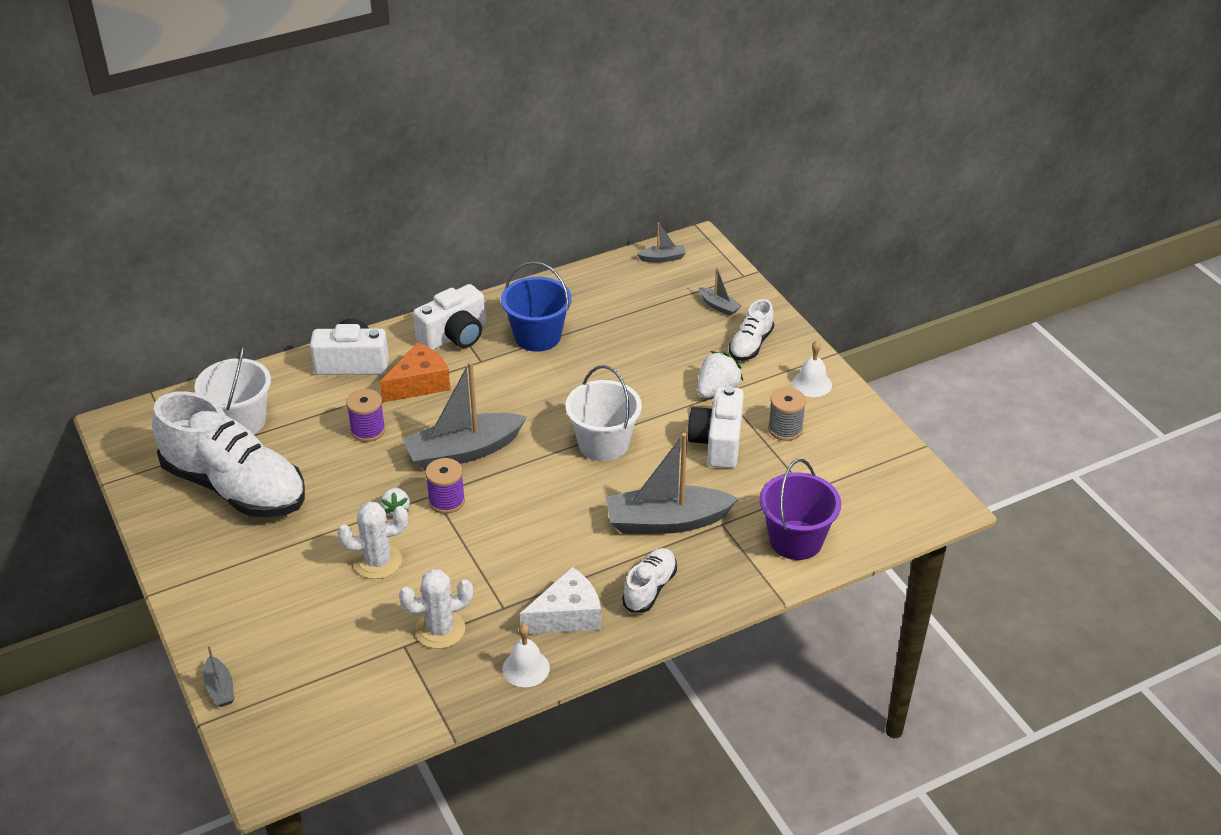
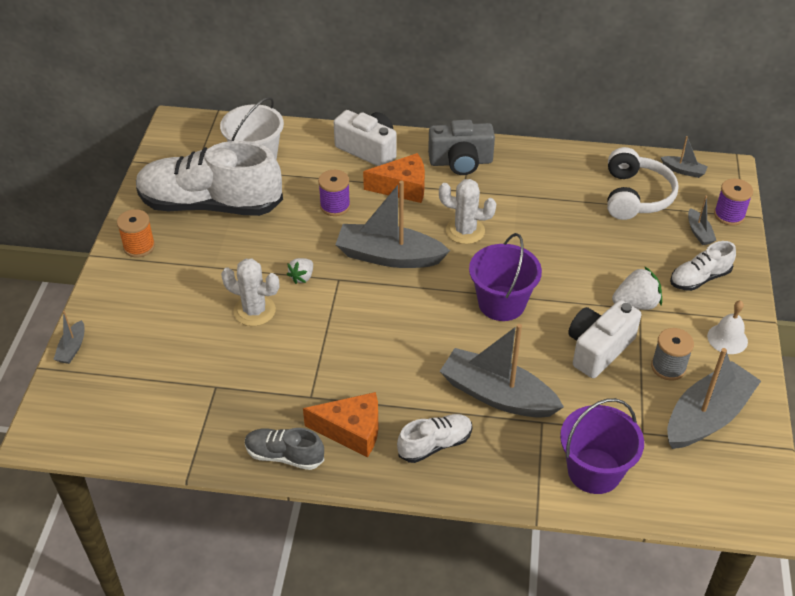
camera: 35 degrees right, 5 degrees up
white shoe [152,391,305,518] -> white shoe turned 120 degrees clockwise [136,141,283,216]
white cactus [399,569,473,649] -> white cactus moved to [439,179,496,244]
white camera [413,284,486,350] -> grey camera [428,120,495,175]
purple spool [425,458,465,514] -> purple spool moved to [714,179,753,226]
blue bucket [501,261,572,352] -> none
white bell [502,624,550,687] -> grey shoe [245,428,324,470]
white cheese [520,567,601,634] -> orange cheese [303,392,379,458]
white bucket [565,365,642,462] -> purple bucket [469,233,542,321]
none -> orange spool [117,209,155,258]
none -> white headphones [607,147,679,220]
none -> grey boat [667,348,761,449]

